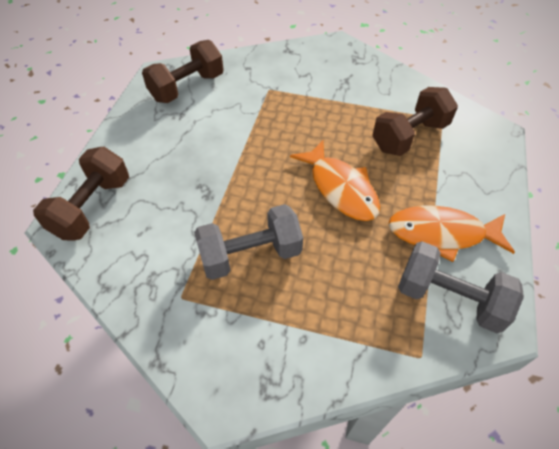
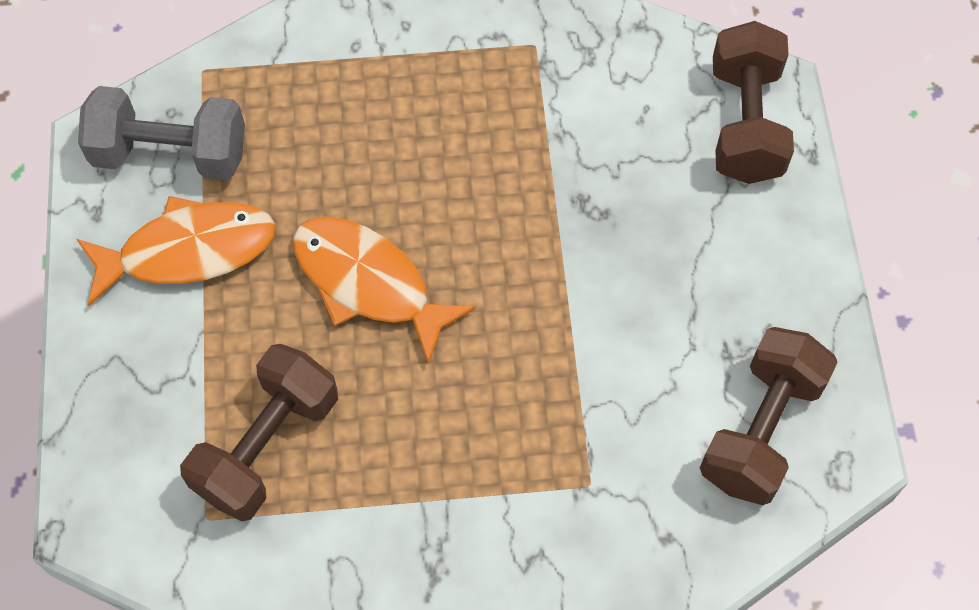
camera: 160 degrees right, 10 degrees up
grey dumbbell [194,204,303,280] -> none

